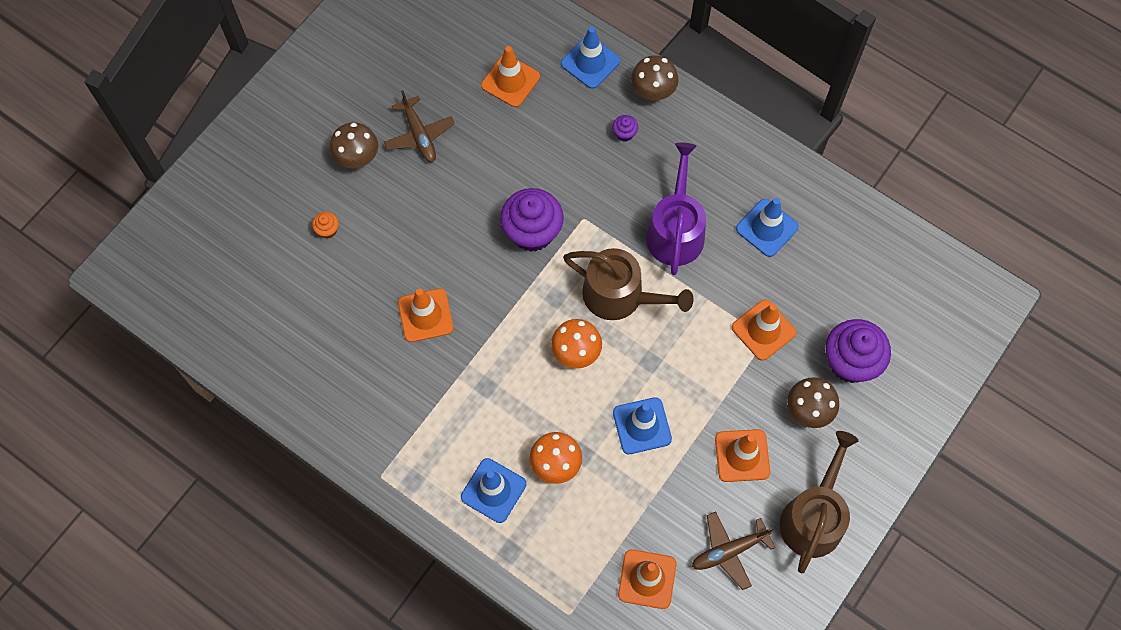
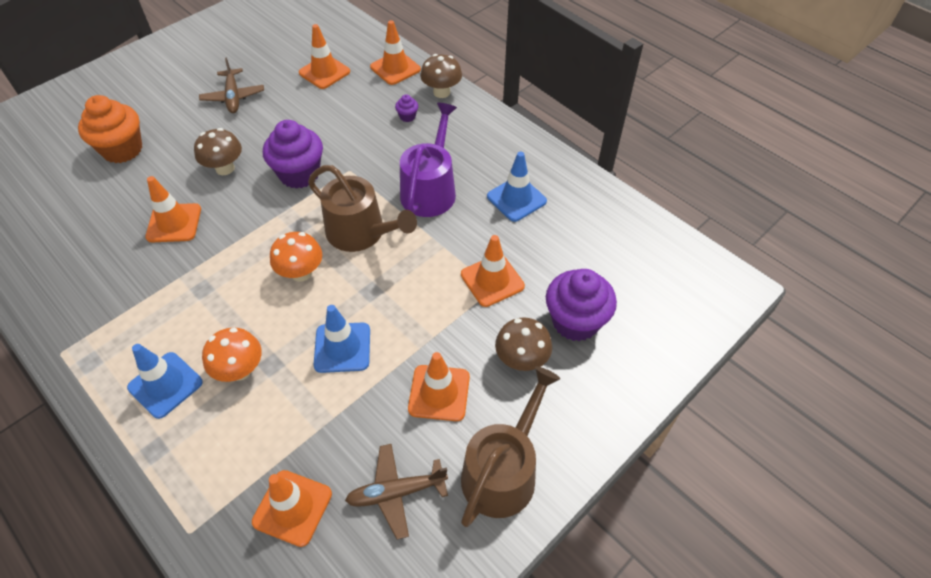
camera: 10 degrees right, 15 degrees down
orange cupcake [312,212,339,238] -> orange cupcake [78,95,142,163], size x2.34
brown mushroom [330,122,378,168] -> brown mushroom moved to [194,128,242,175]
blue traffic cone [561,27,620,89] -> orange traffic cone [370,20,421,85]

